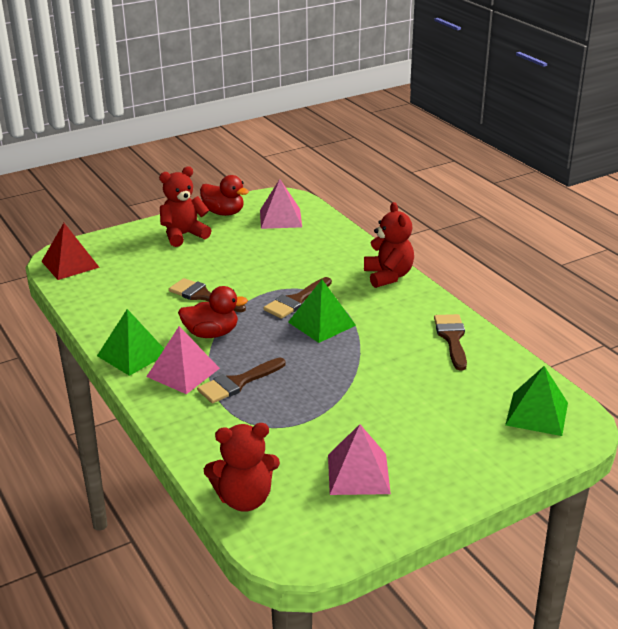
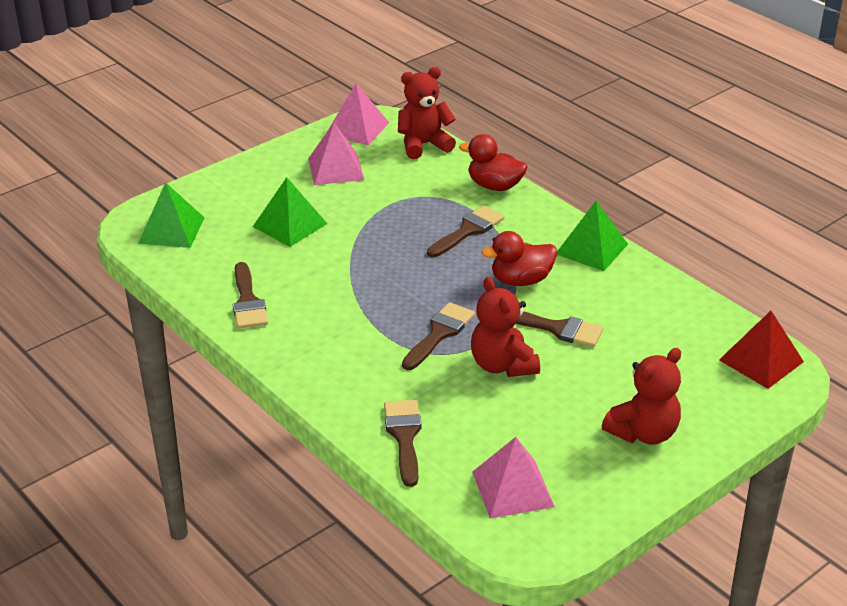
camera: 170 degrees right, 5 degrees up
pink pyramid [146,326,220,394] -> pink pyramid moved to [326,84,389,145]
red duck [200,175,249,216] -> red duck moved to [459,134,528,191]
green pyramid [288,280,356,343] -> green pyramid moved to [253,177,327,247]
red teddy bear [364,202,414,288] -> red teddy bear moved to [471,277,540,377]
none -> brown brush [384,400,421,487]

